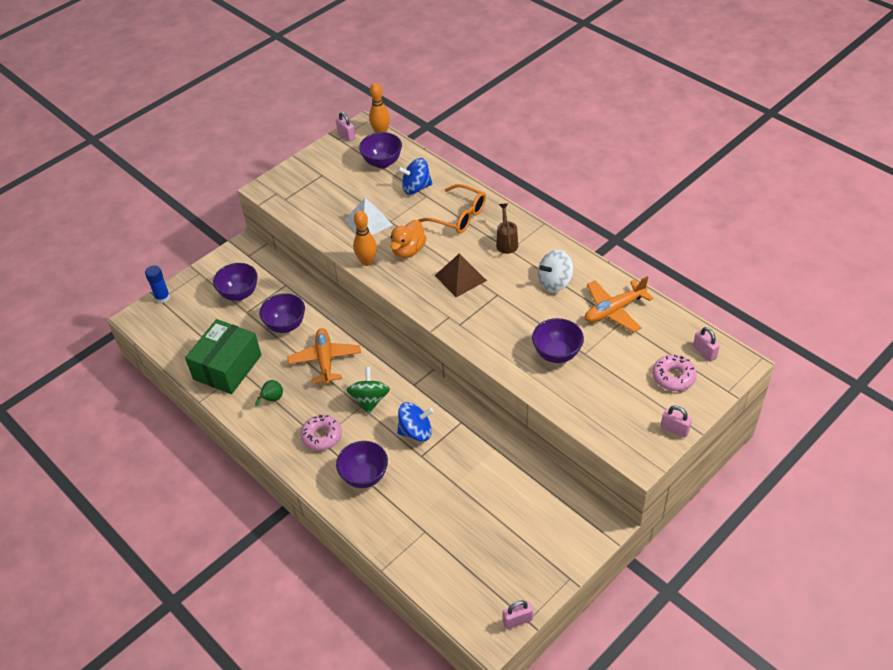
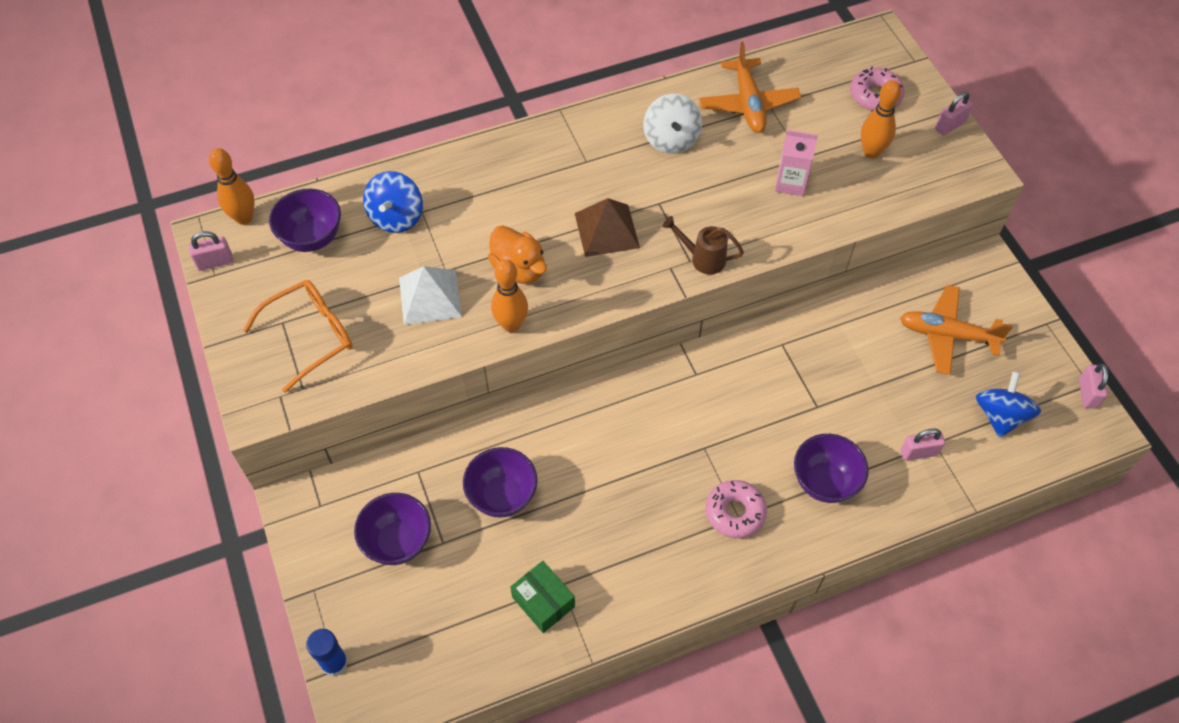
camera: 70 degrees left, 10 degrees up
green box [185,319,261,394] -> green box [510,561,575,633], size x0.55
green pear [255,380,283,406] -> none
orange plane [287,328,361,385] -> orange plane moved to [900,285,1013,375]
green spinning top [347,367,390,414] -> none
blue spinning top [397,402,433,442] -> blue spinning top moved to [976,371,1041,438]
orange glasses [418,184,486,233] -> orange glasses moved to [243,280,353,393]
brown watering can [496,203,518,254] -> brown watering can moved to [663,216,744,274]
purple bowl [532,318,584,363] -> pink carton [775,130,818,196]
pink padlock [693,327,720,362] -> pink padlock moved to [901,428,945,461]
none -> orange bowling pin [861,80,901,158]

